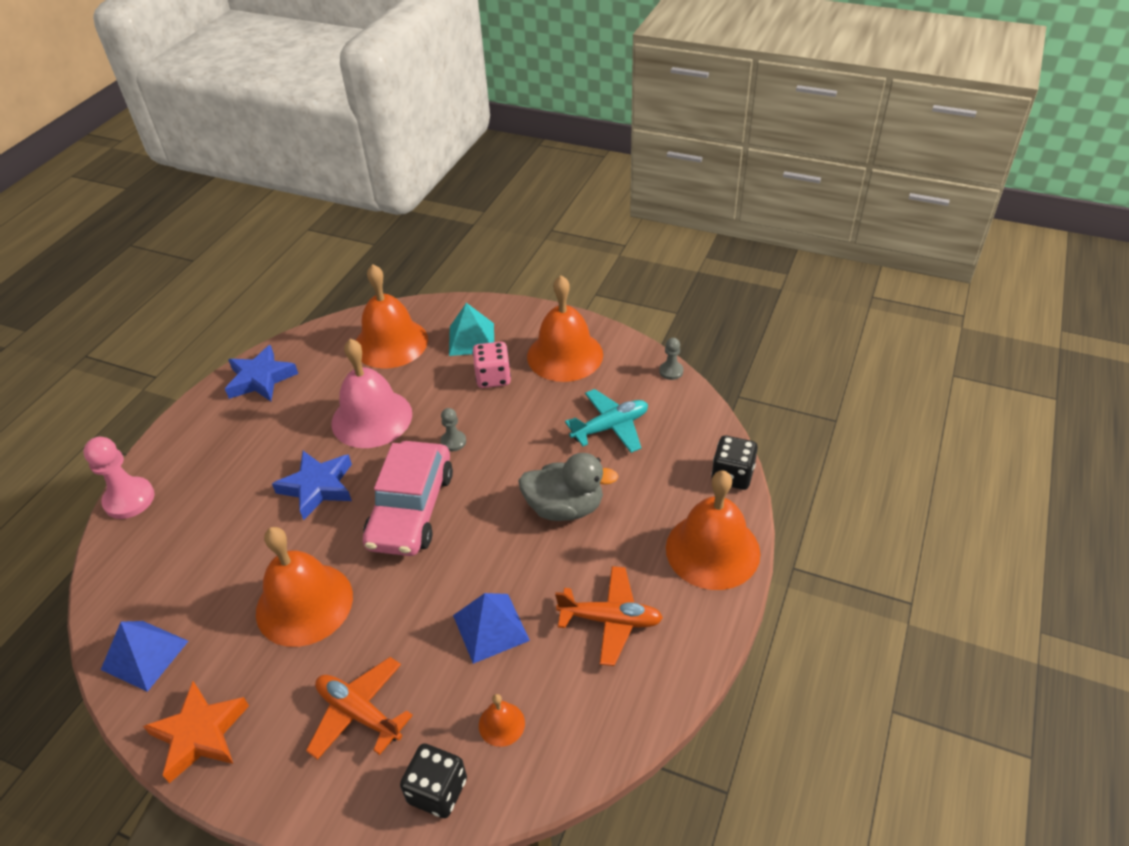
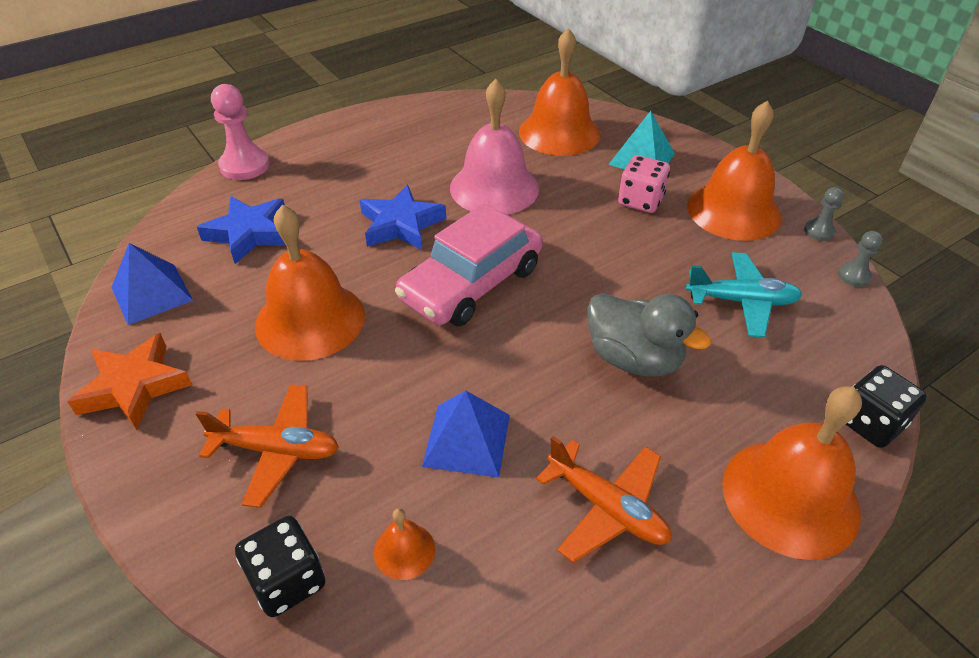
camera: 30 degrees right, 0 degrees up
blue star [225,345,298,401] -> blue star moved to [197,196,286,264]
orange plane [306,657,413,760] -> orange plane turned 120 degrees clockwise [196,384,339,508]
grey pawn [440,408,466,451] -> grey pawn moved to [804,187,844,241]

